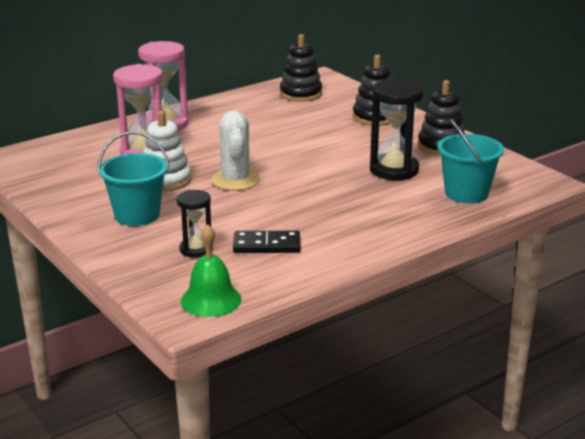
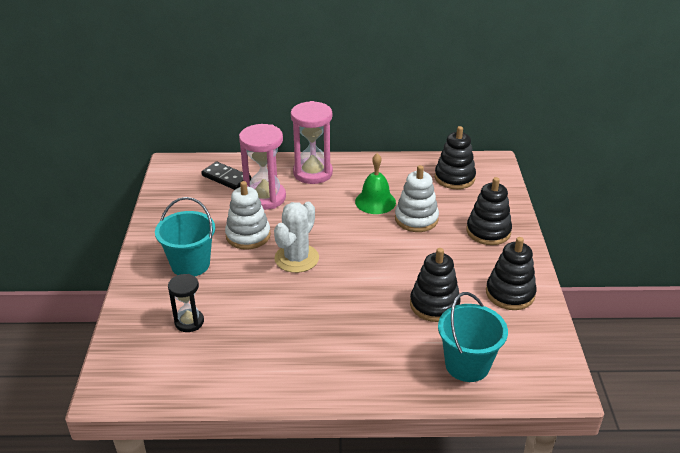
camera: 35 degrees right, 10 degrees up
green bell [181,224,242,317] -> green bell moved to [355,153,396,214]
black domino [233,231,300,253] -> black domino moved to [201,161,251,190]
black hourglass [370,79,424,180] -> black stacking toy [410,248,461,322]
none -> white stacking toy [395,165,439,232]

